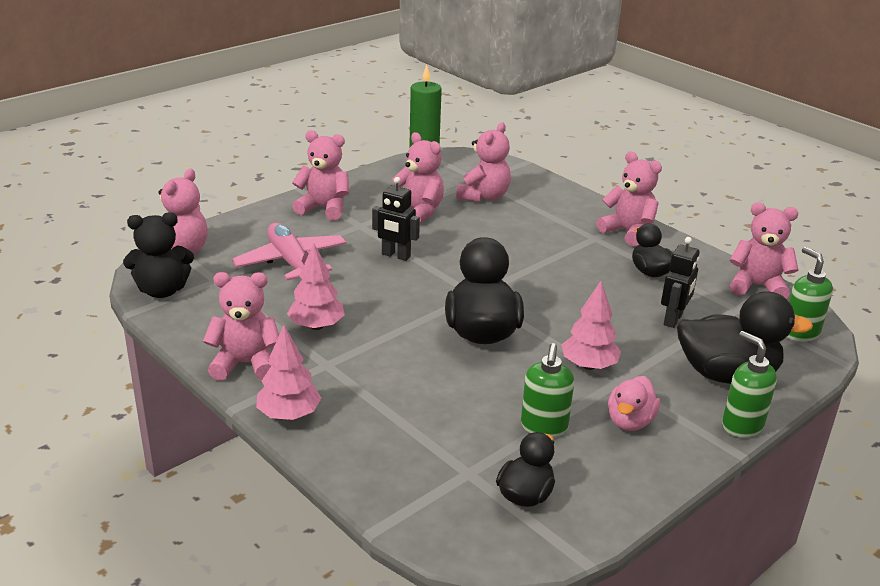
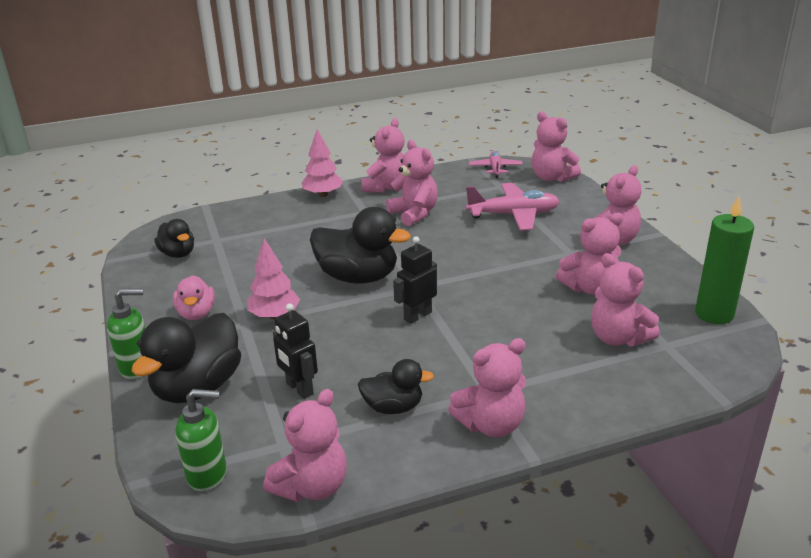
camera: 115 degrees right, 0 degrees up
black teddy bear [123,212,194,298] -> pink plane [469,151,523,178]
pink tree [287,243,345,330] -> pink teddy bear [386,140,438,226]
black robot [372,177,420,261] -> black robot moved to [393,236,437,324]
green soap dispenser [521,343,574,438] -> none
pink duck [608,376,660,431] -> pink duck turned 150 degrees counterclockwise [173,275,215,320]

